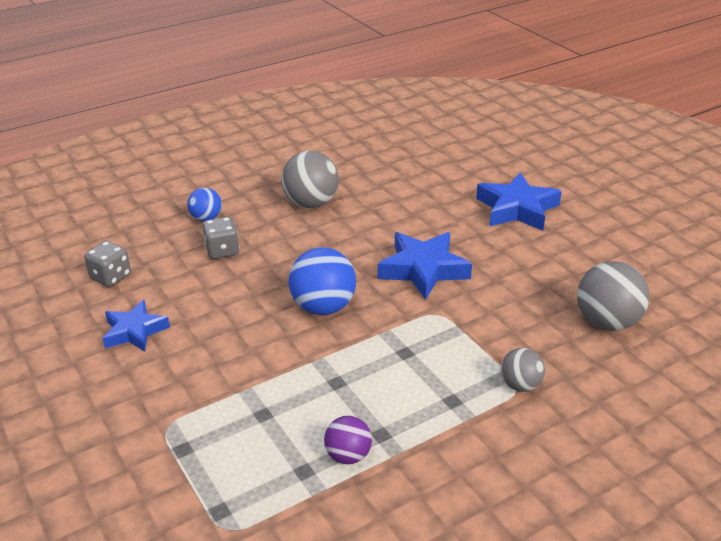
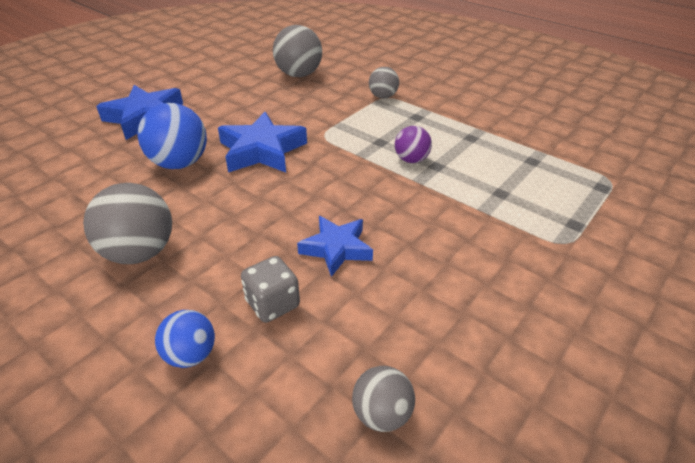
camera: 110 degrees left, 5 degrees up
grey dice [84,241,131,287] -> grey ball [352,366,415,432]
blue star [102,300,170,352] -> blue star moved to [297,216,373,277]
blue ball [289,248,356,315] -> blue ball moved to [137,103,207,169]
purple ball [324,416,372,464] -> purple ball moved to [395,126,432,163]

